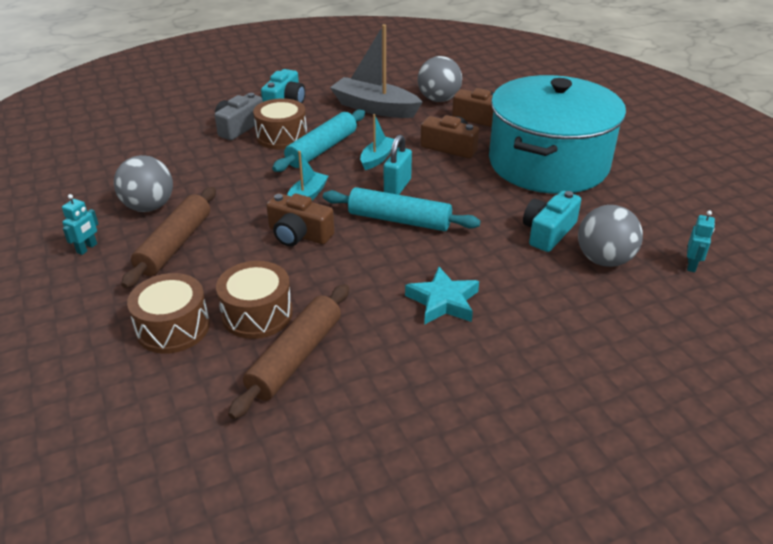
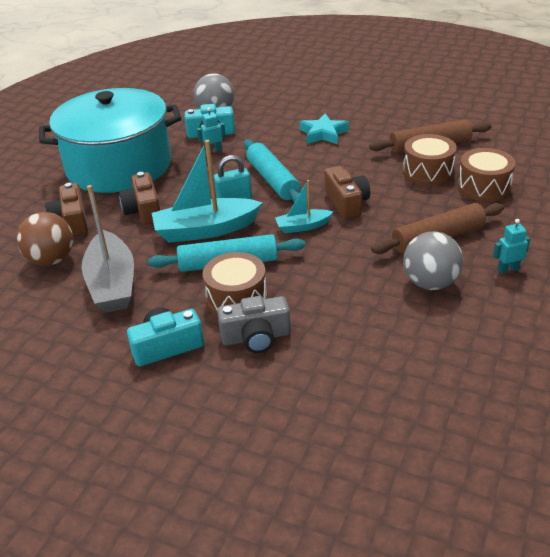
camera: 130 degrees left, 0 degrees up
turquoise boat [360,114,394,170] -> turquoise boat [152,140,263,243], size x1.88
grey ball [418,56,462,102] -> brown ball [17,212,73,266]
turquoise robot [687,210,715,272] -> turquoise robot moved to [197,107,225,153]

